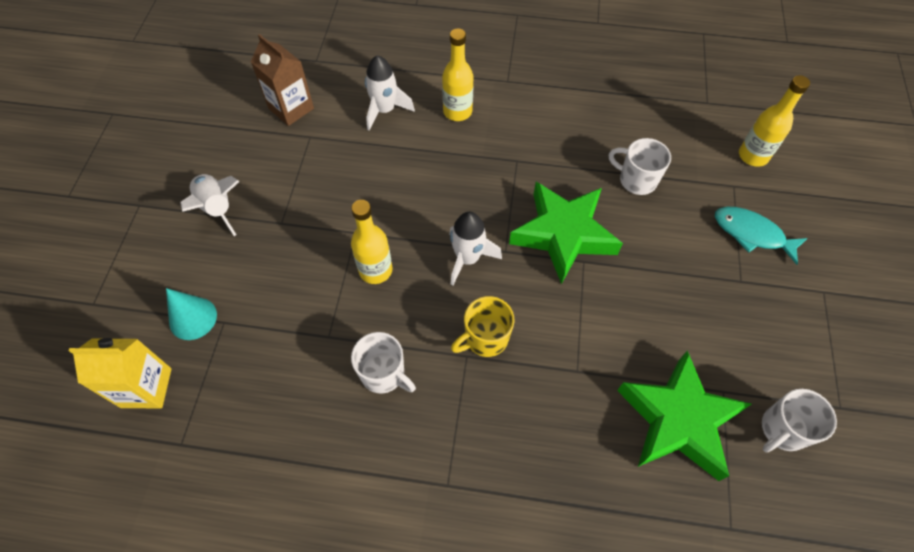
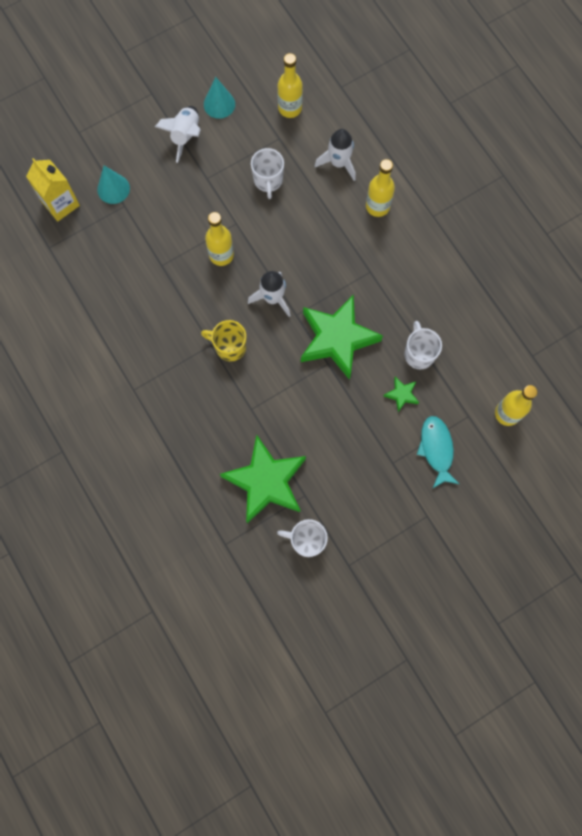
camera: 50 degrees right, 15 degrees up
brown carton [251,34,314,126] -> yellow bottle [277,53,303,118]
white mug [351,332,416,394] -> white mug moved to [251,148,284,199]
none -> turquoise cone [204,77,235,119]
none -> green star [384,377,419,412]

